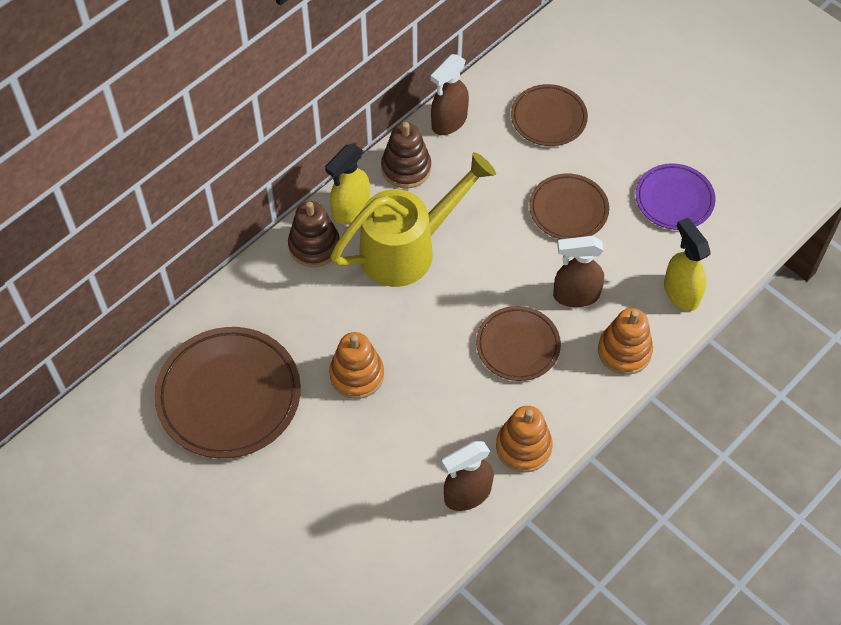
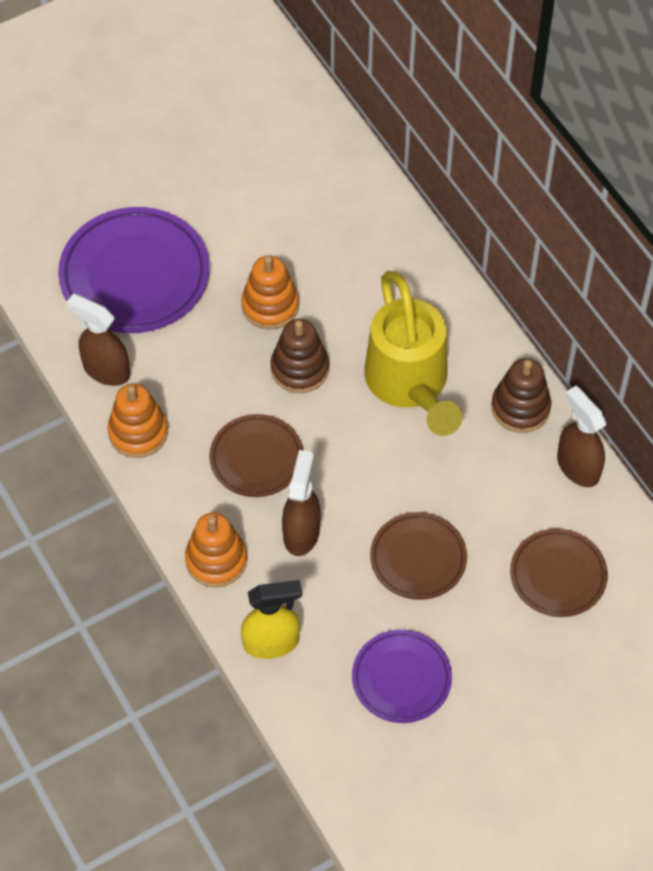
camera: 105 degrees right, 0 degrees up
brown plate [154,327,301,458] -> none
brown stacking toy [288,201,340,267] -> brown stacking toy moved to [270,319,329,393]
yellow spray bottle [325,144,370,224] -> none
brown spray bottle [442,441,494,511] -> brown spray bottle turned 45 degrees counterclockwise [66,294,130,386]
none -> purple plate [58,207,210,333]

